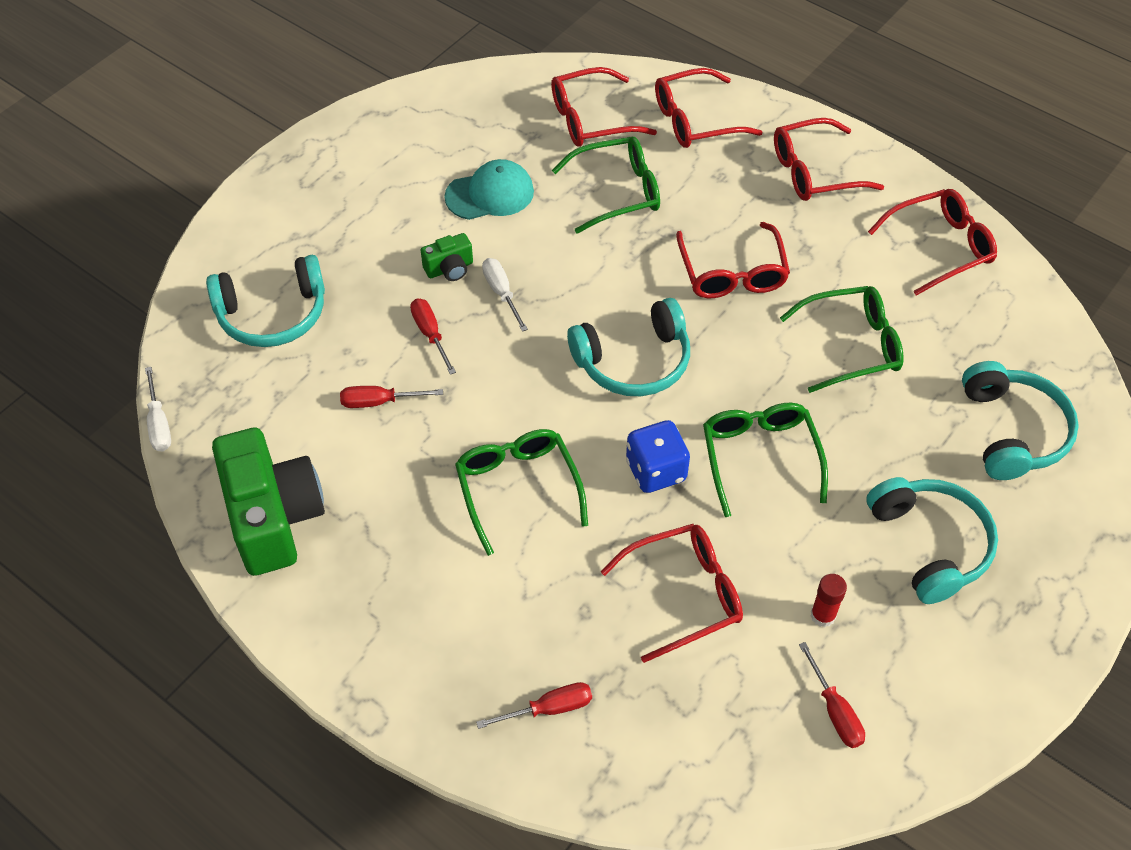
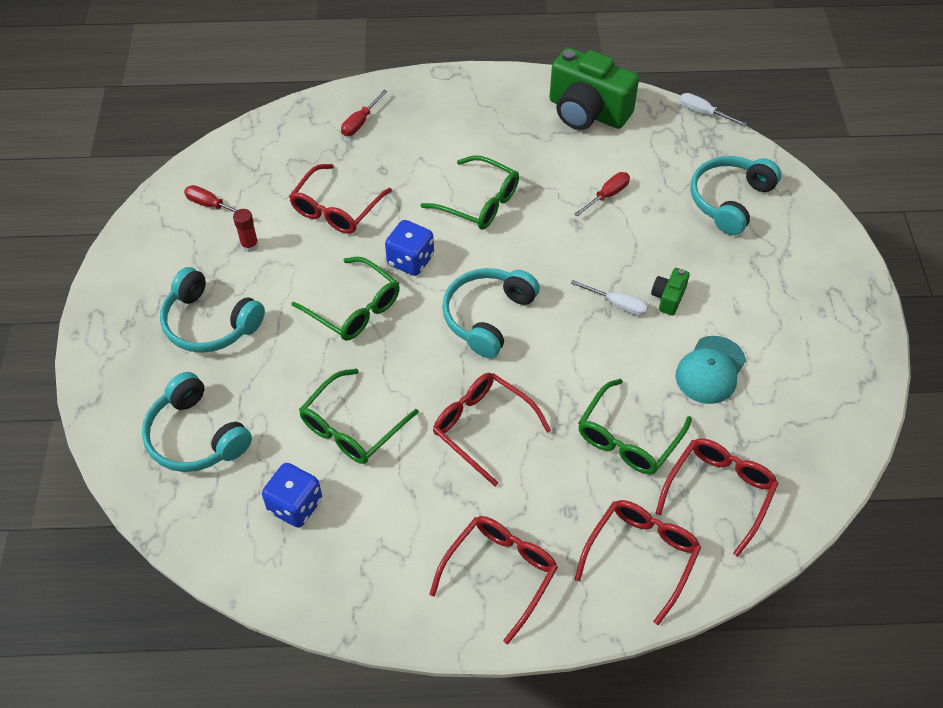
camera: 140 degrees right, 0 degrees up
red screwdriver [410,298,456,375] -> none
red glasses [868,189,997,296] -> none
none -> blue dice [262,463,322,528]

